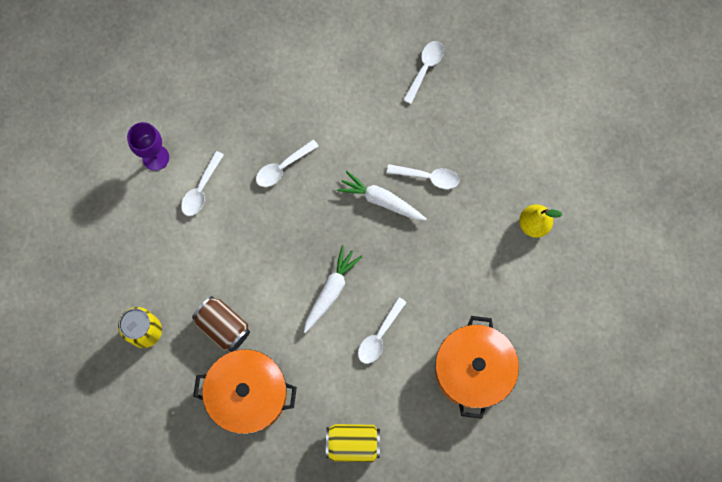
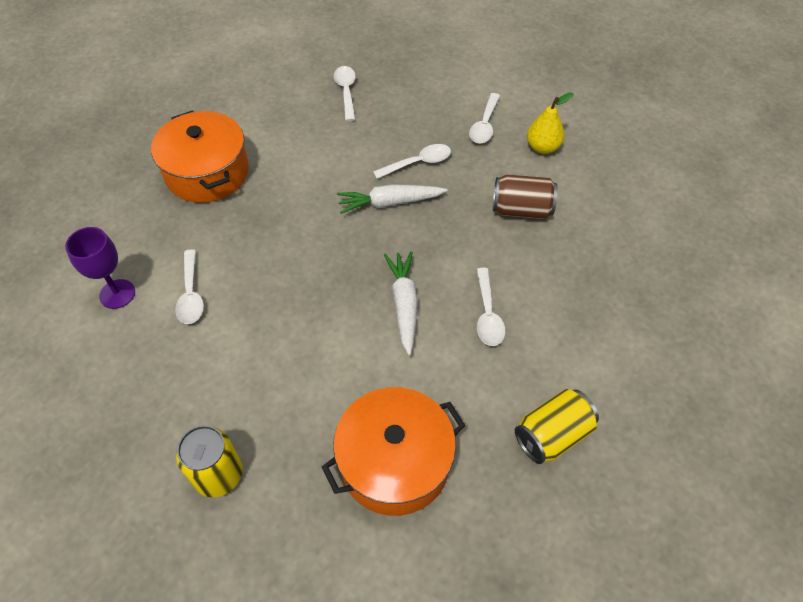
camera: 35 degrees left, 20 degrees down
brown can [192,296,250,352] -> brown can moved to [493,175,558,219]
white spoon [256,139,319,187] -> white spoon moved to [469,93,500,144]
orange pot [435,316,519,419] -> orange pot moved to [151,111,249,203]

